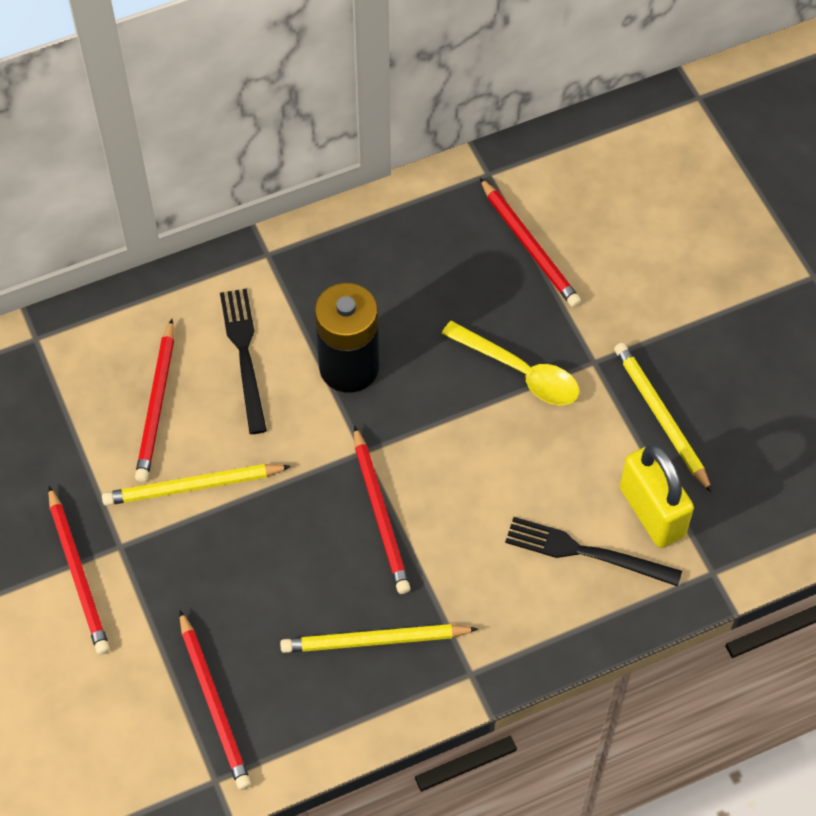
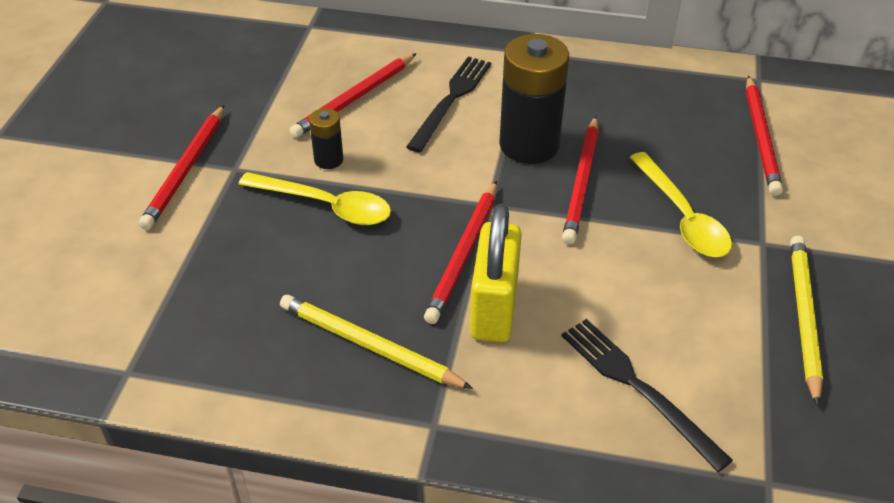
camera: 35 degrees right, 15 degrees down
yellow pencil [102,464,291,506] -> black battery [309,108,343,169]
red pencil [180,610,251,790] -> red pencil moved to [562,116,599,244]
yellow padlock [620,444,694,548] -> yellow padlock moved to [470,204,522,342]
none -> yellow spoon [238,172,391,225]

